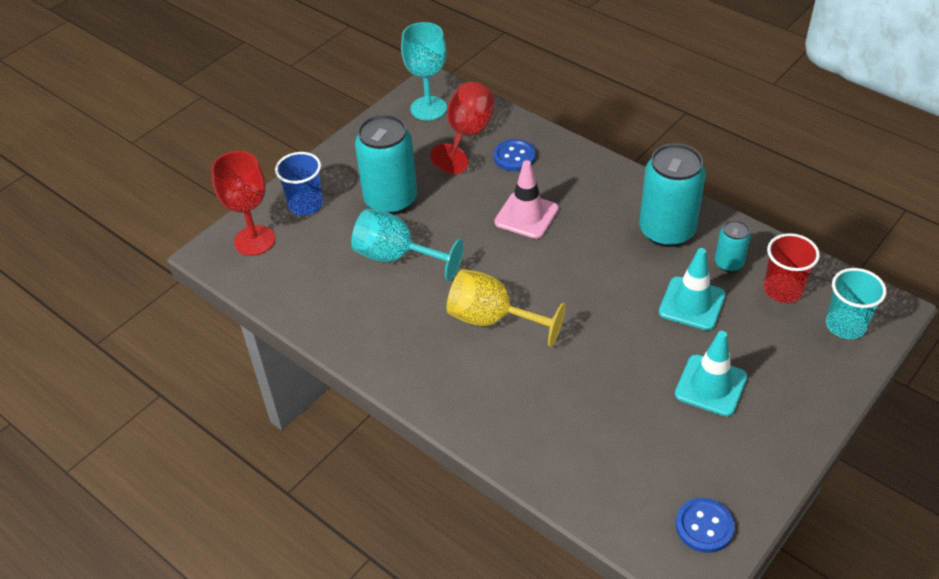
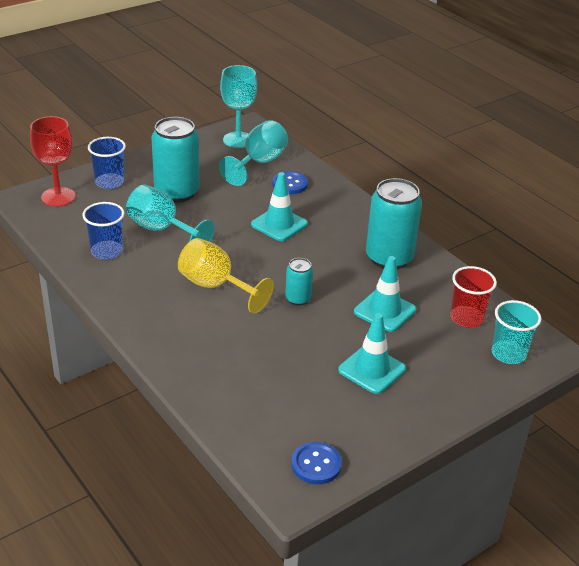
camera: 10 degrees right, 10 degrees down
red goblet [430,82,495,174] -> turquoise goblet [219,120,288,186]
pink traffic cone [494,160,559,239] -> turquoise traffic cone [251,172,308,241]
turquoise can [715,220,751,272] -> turquoise can moved to [285,258,313,306]
none -> blue cup [82,202,125,259]

